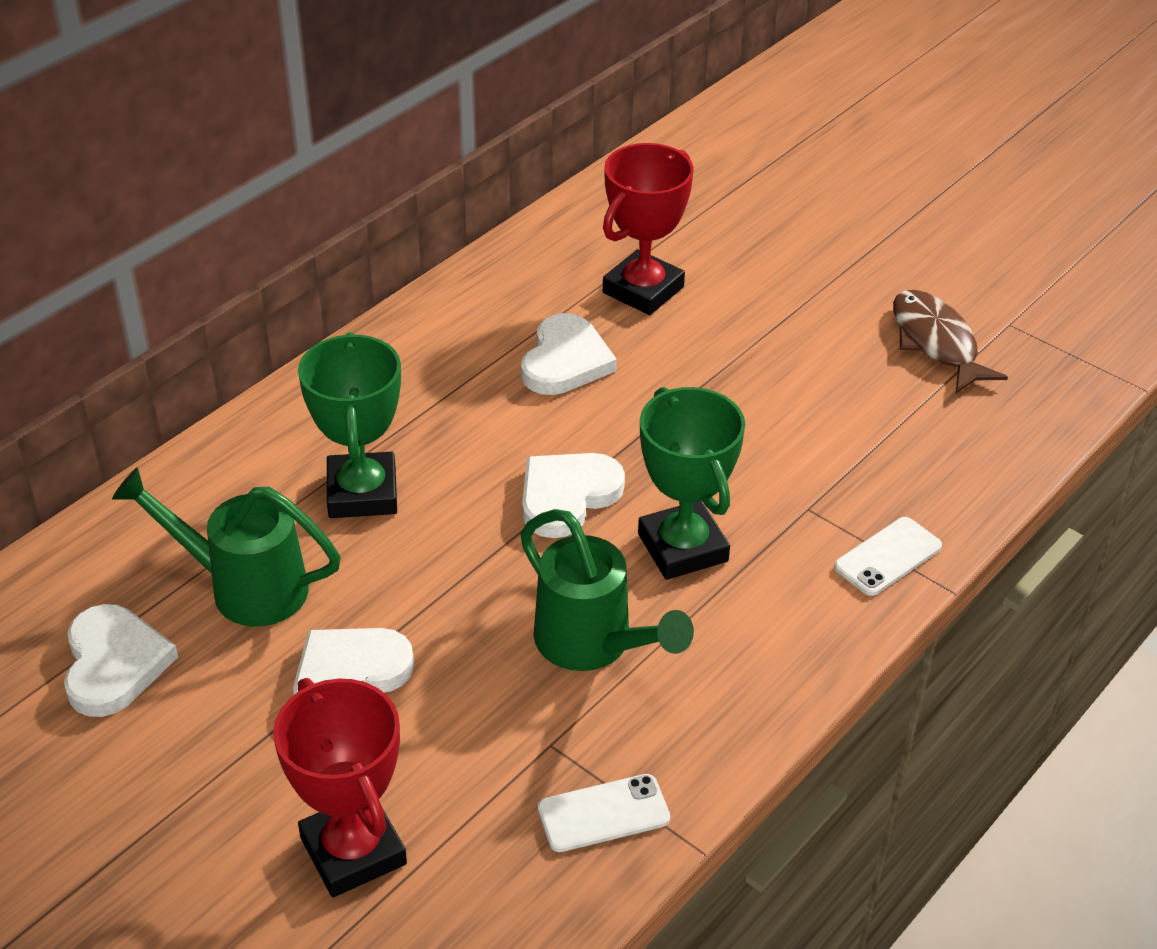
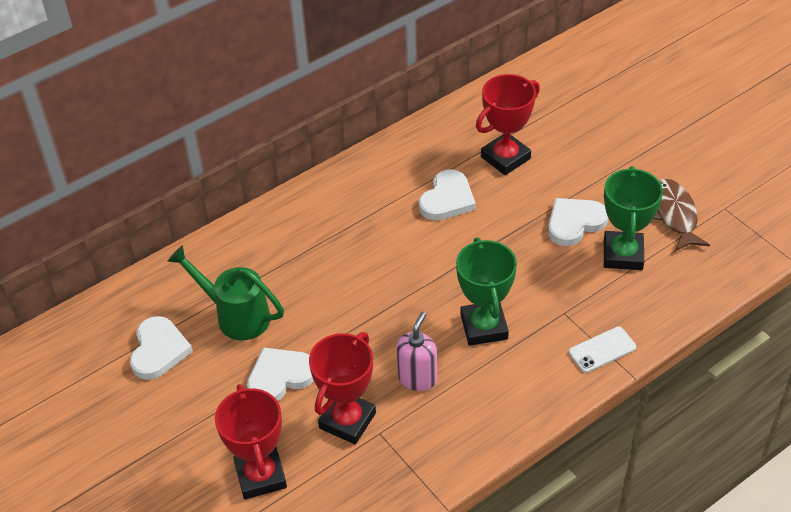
camera: 15 degrees right, 5 degrees up
green trophy [298,332,401,518] -> green trophy moved to [604,166,663,270]
green watering can [520,509,694,671] -> pink soap dispenser [396,312,437,391]
white heart [522,453,625,538] -> white heart moved to [548,198,608,246]
white phone [538,774,670,852] -> none
none -> red trophy [309,332,376,444]

